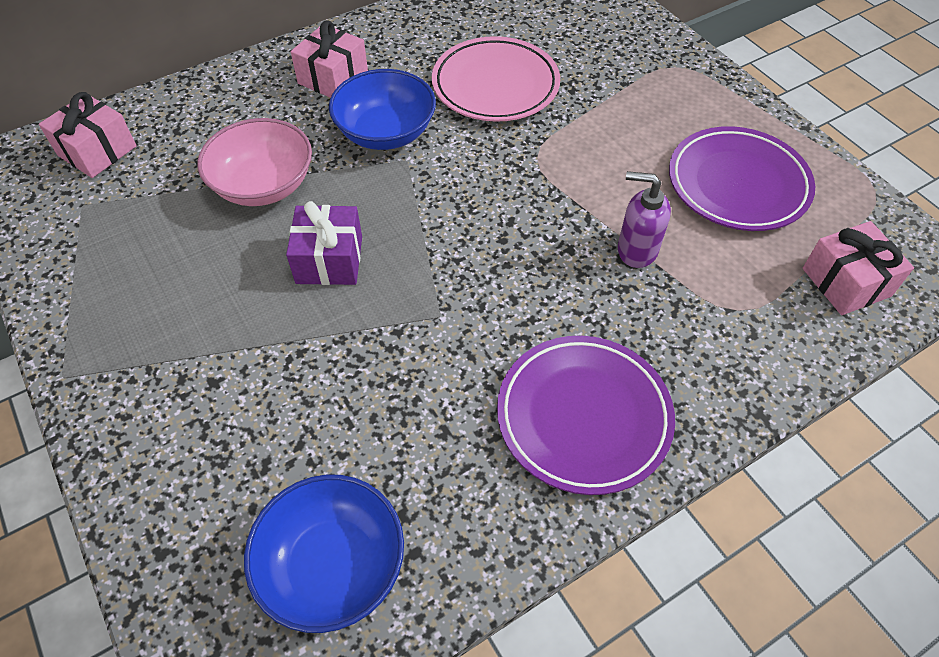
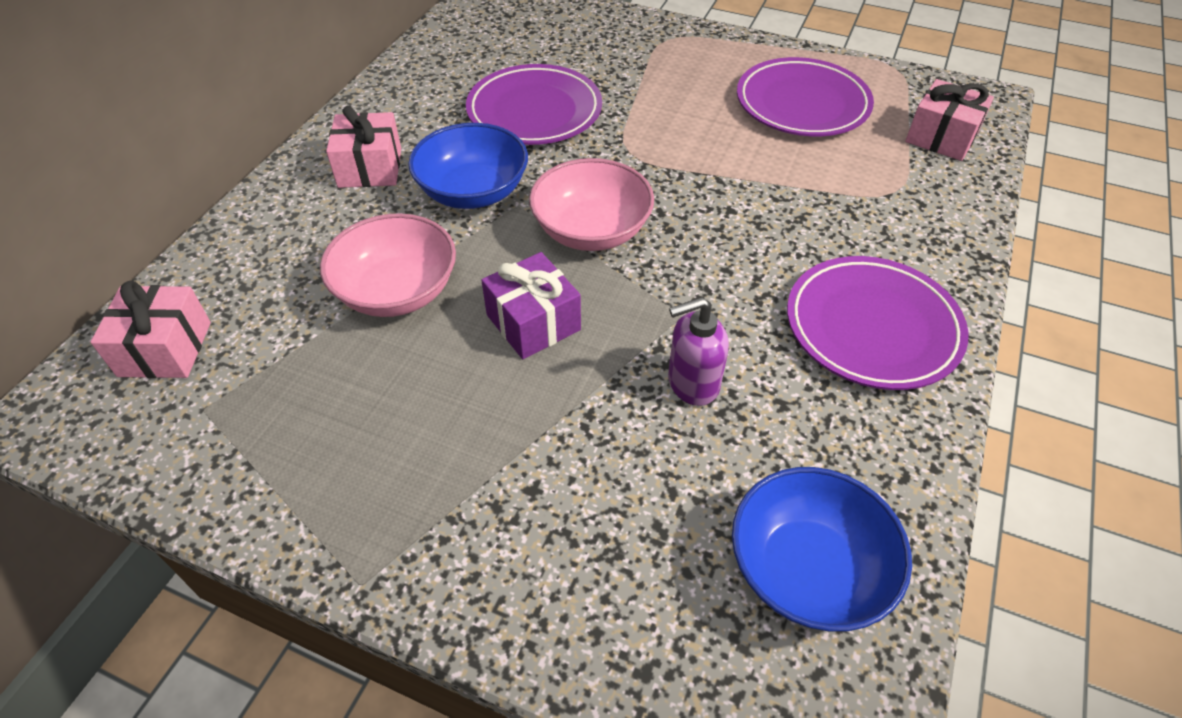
camera: 35 degrees left, 5 degrees down
pink plate [432,36,560,122] -> purple plate [466,64,602,145]
purple soap dispenser [618,171,671,268] -> purple soap dispenser moved to [668,297,729,406]
none -> pink bowl [529,158,654,251]

